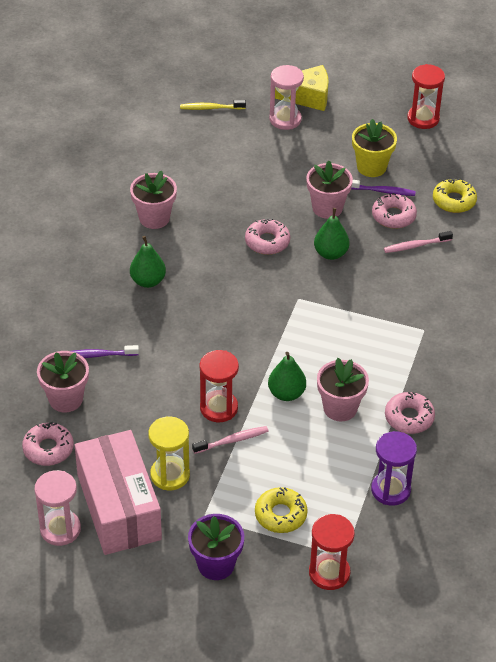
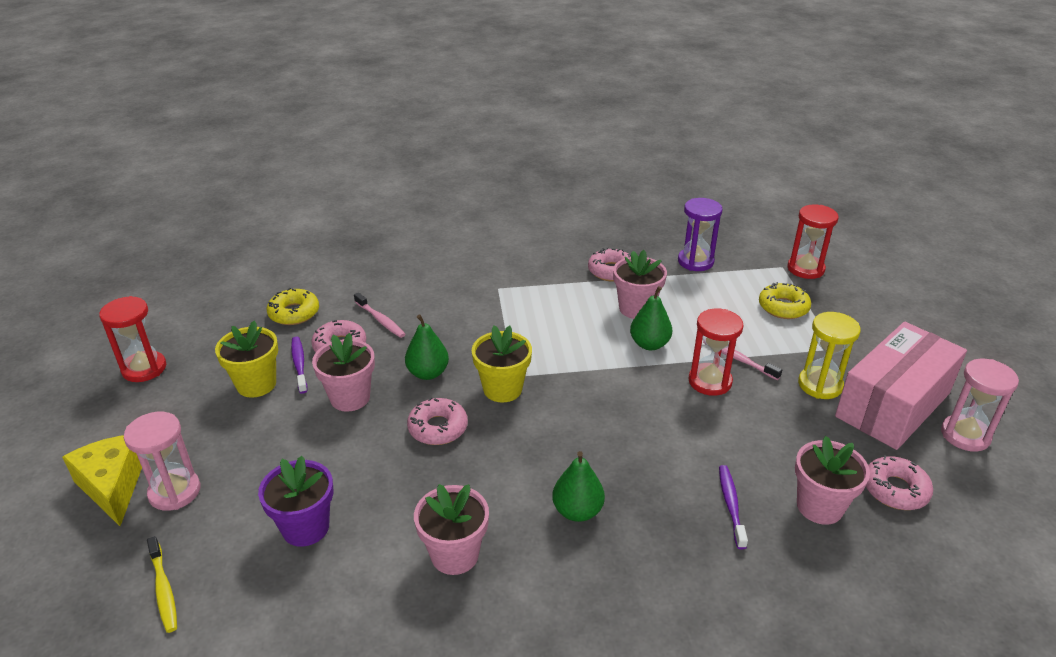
camera: 115 degrees left, 10 degrees down
purple toothbrush [71,345,139,358] -> purple toothbrush turned 150 degrees counterclockwise [719,465,748,549]
purple flower pot [188,514,244,580] -> purple flower pot moved to [258,456,333,547]
none -> yellow flower pot [472,326,532,402]

